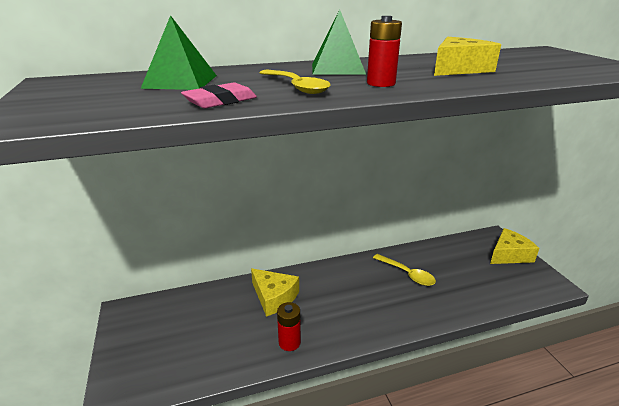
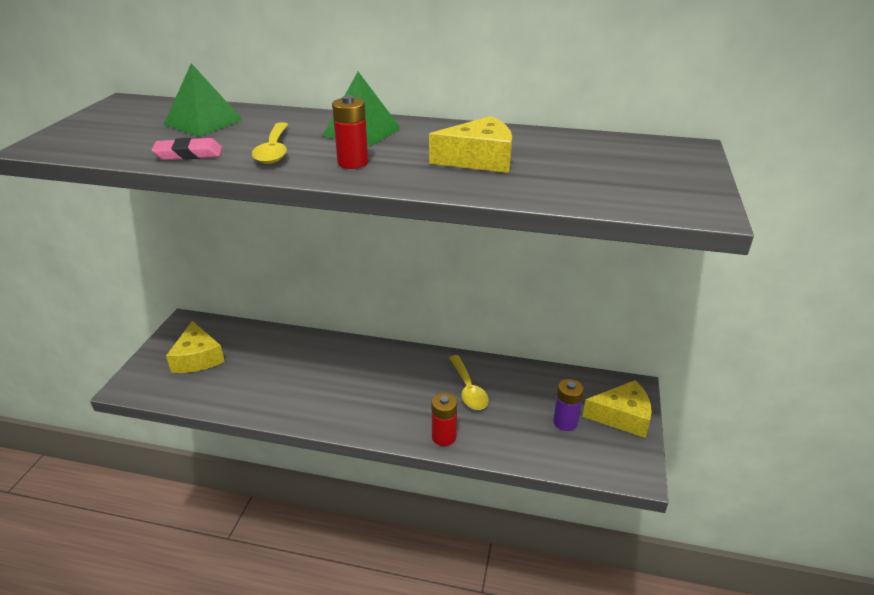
camera: 30 degrees right, 5 degrees up
yellow cheese [251,268,299,317] -> yellow cheese moved to [166,321,225,373]
red battery [277,302,301,351] -> red battery moved to [432,393,457,446]
none -> purple battery [553,379,584,431]

